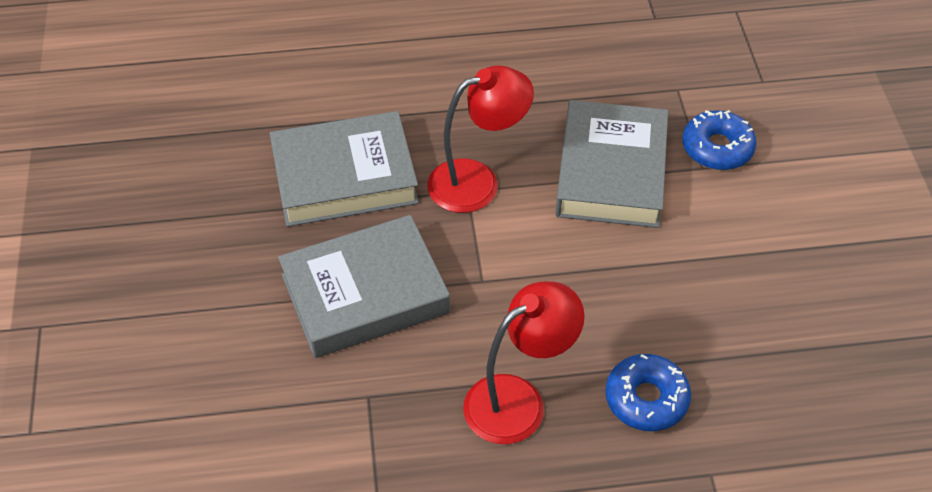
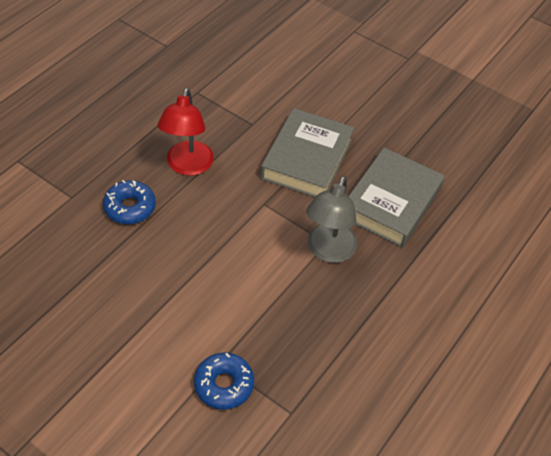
camera: 130 degrees right, 0 degrees up
red lamp [427,65,534,213] -> grey lamp [306,176,357,263]
grey book [555,100,668,228] -> none

